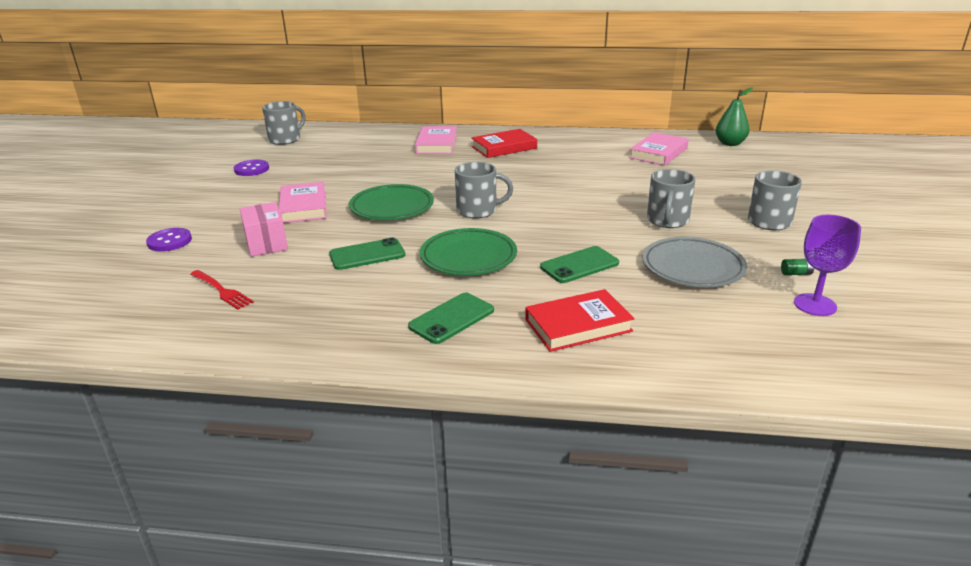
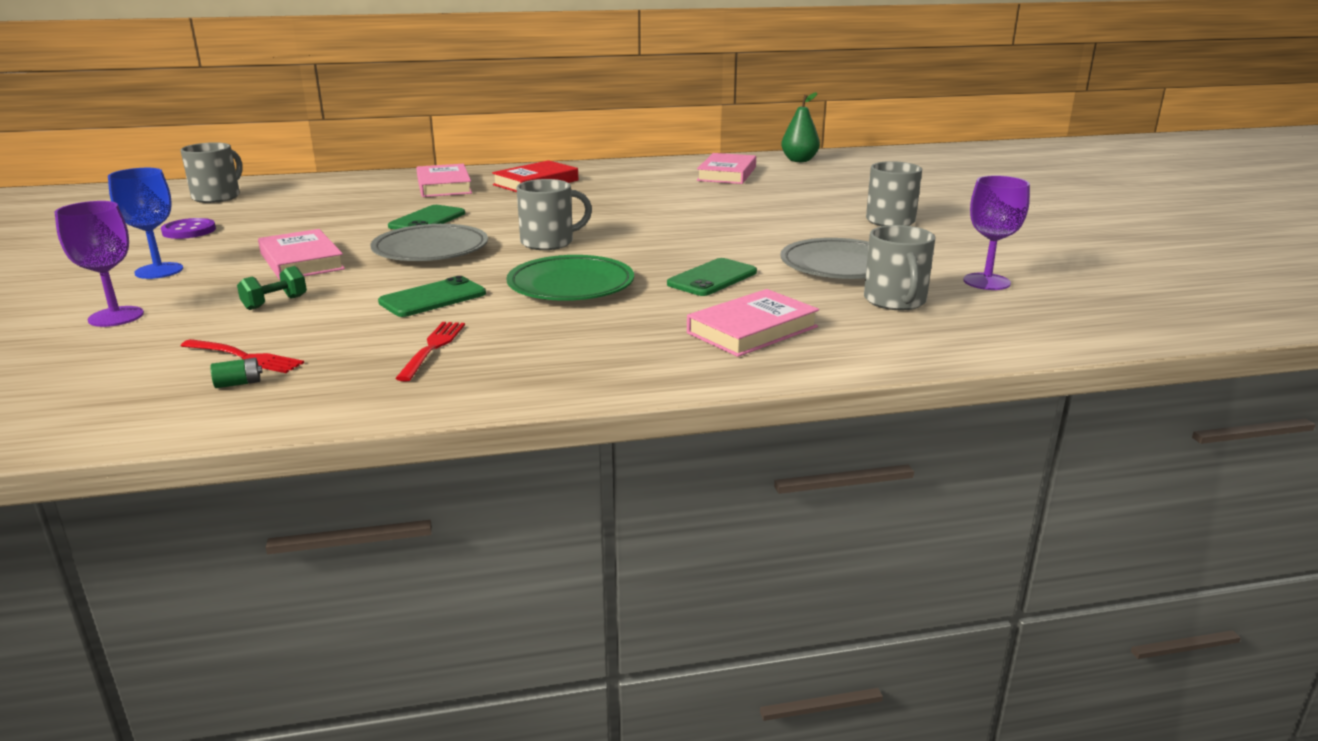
camera: 20 degrees left, 5 degrees down
purple button [146,228,192,252] -> purple goblet [55,201,144,327]
pink box [240,202,288,257] -> green dumbbell [237,266,307,310]
green plate [349,184,434,220] -> grey plate [370,224,488,261]
green phone [408,292,494,344] -> green phone moved to [388,205,465,230]
red book [525,289,635,352] -> pink book [687,289,819,357]
grey mug [647,169,695,228] -> grey mug moved to [864,225,935,310]
green battery [781,259,814,275] -> green battery moved to [211,358,263,388]
none -> blue goblet [108,168,183,279]
none -> red fork [395,322,465,382]

